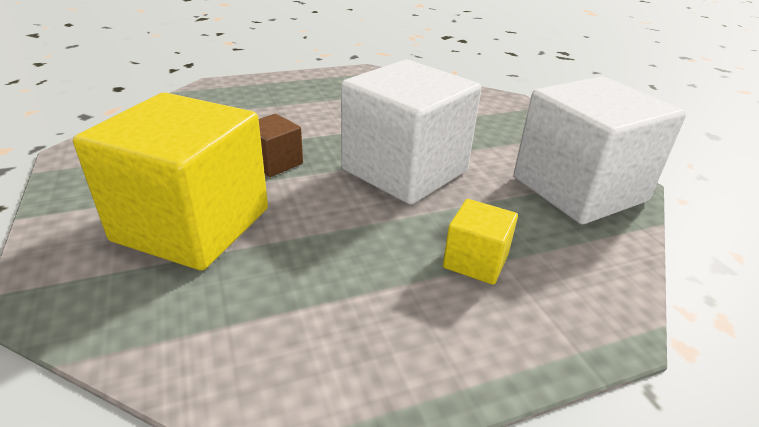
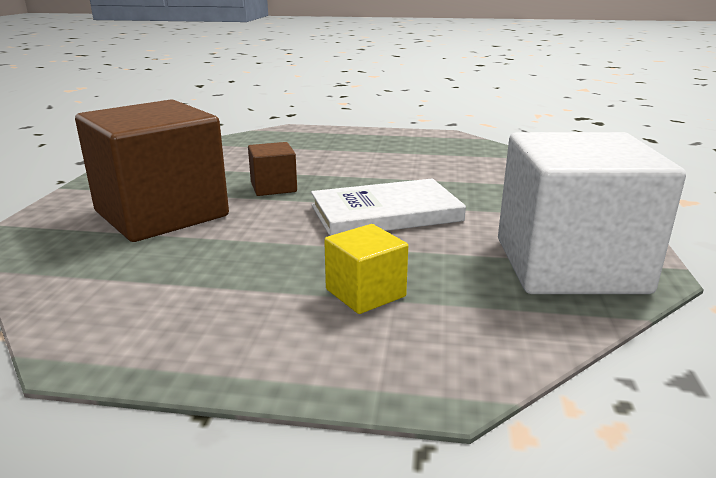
camera: 30 degrees right, 10 degrees down
yellow cube [73,92,268,271] -> brown cube [75,99,229,242]
white cube [341,60,481,205] -> white book [311,179,466,236]

